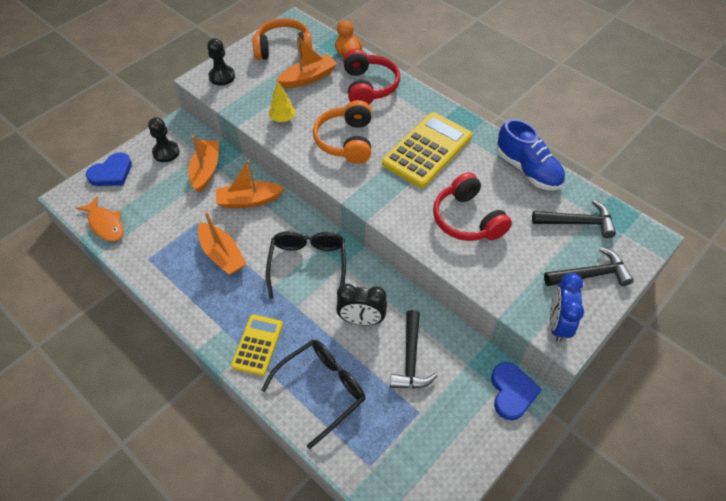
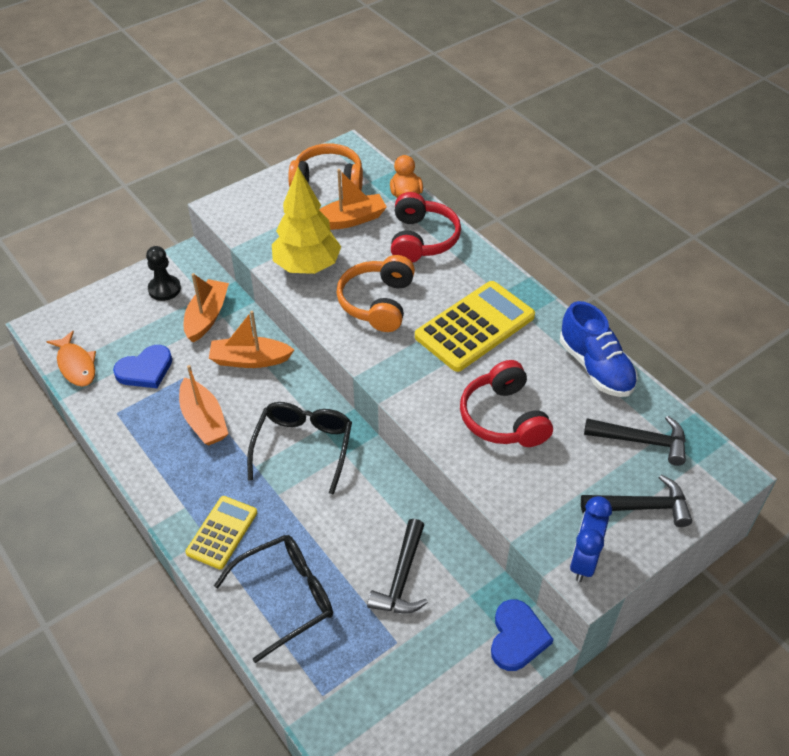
camera: 10 degrees right, 5 degrees down
blue heart [86,152,132,186] -> blue heart moved to [113,345,172,388]
black pawn [207,38,235,86] -> none
yellow tree [268,82,295,122] -> yellow tree [272,167,341,274], size x2.08
black clock [336,284,387,326] -> none

